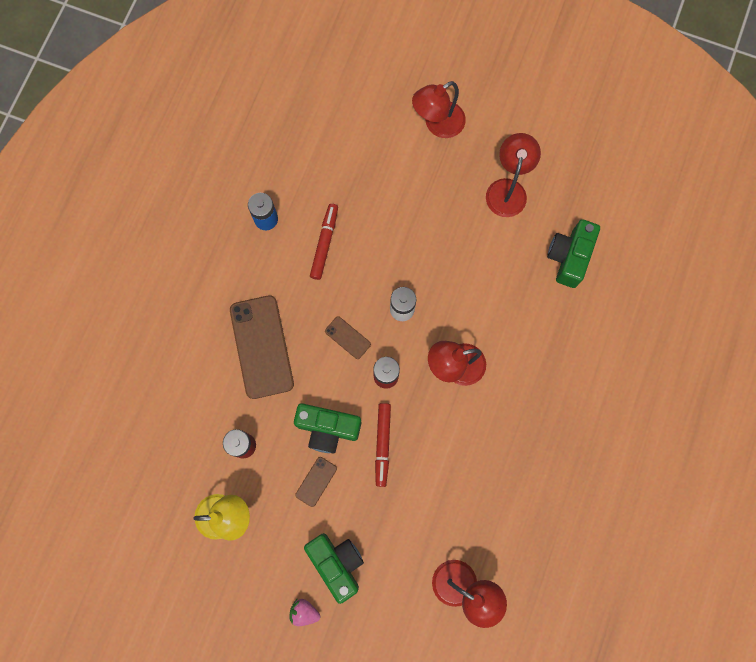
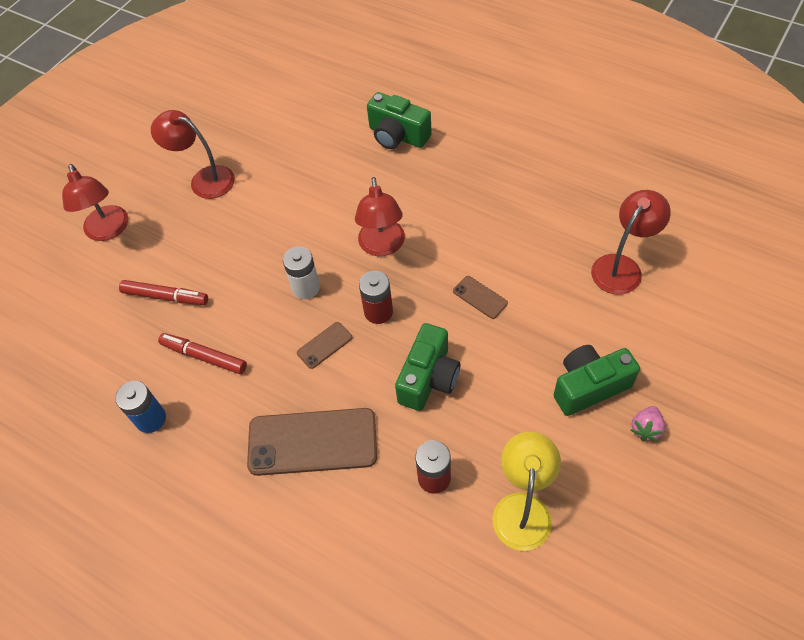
camera: 75 degrees left, 20 degrees down
brown phone [295,457,337,507] -> brown phone moved to [453,276,508,319]
red marker [375,403,391,487] -> red marker moved to [119,280,208,305]
green camera [547,219,600,288] -> green camera moved to [367,92,432,149]

